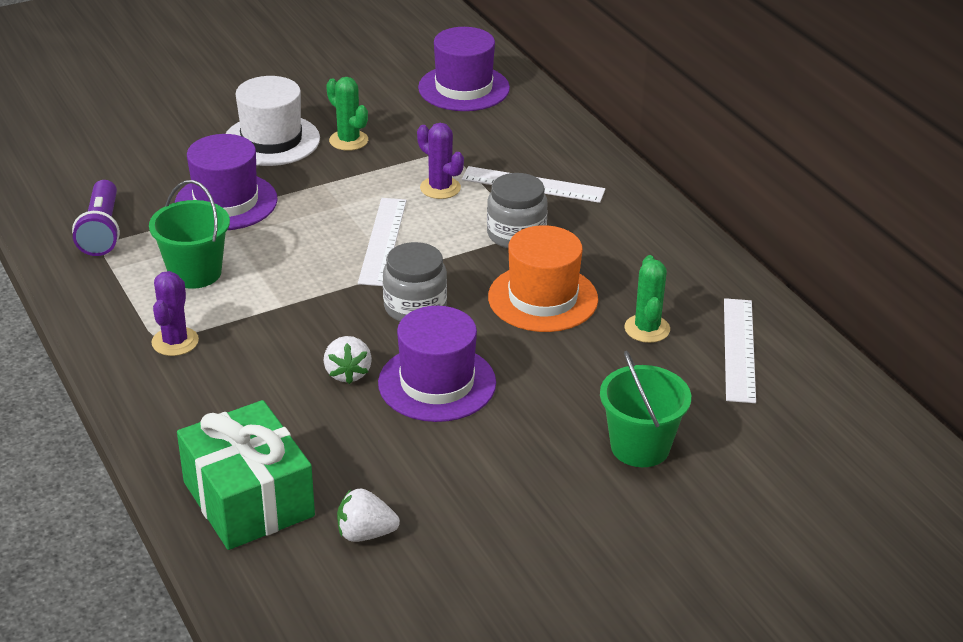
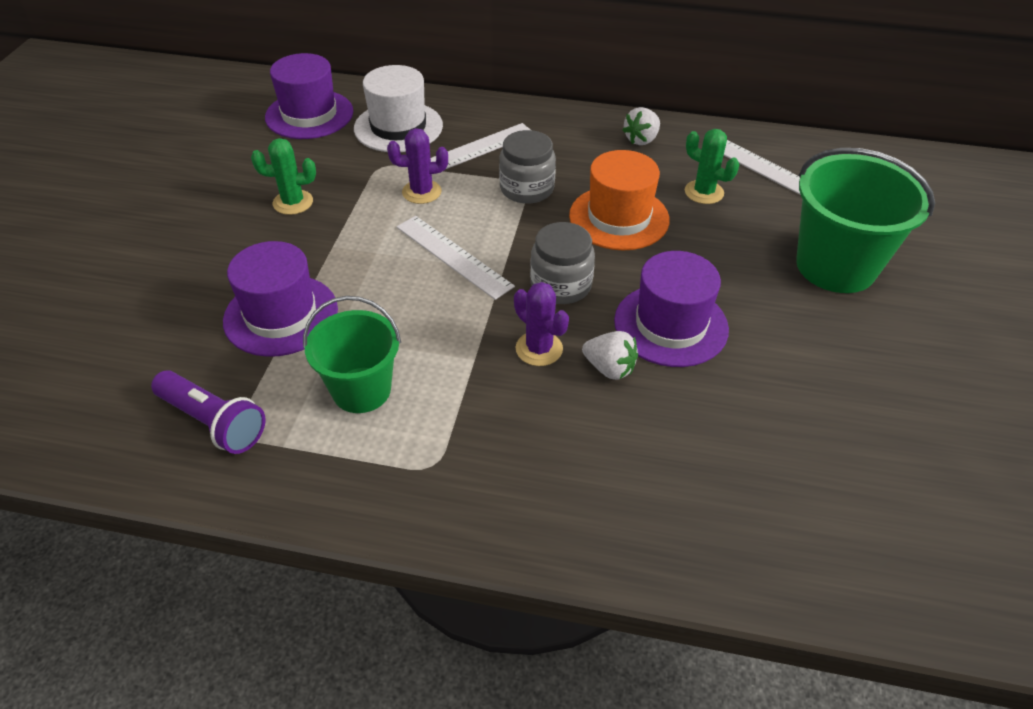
camera: 50 degrees left, 10 degrees up
purple cactus [151,271,199,356] -> purple cactus moved to [514,282,569,366]
green gift [177,400,315,550] -> none
white hat [226,76,320,166] -> white hat moved to [354,65,443,152]
white strawberry [337,489,400,542] -> white strawberry moved to [622,107,660,145]
green bucket [600,351,691,467] -> green bucket [796,148,935,293], size x1.54

